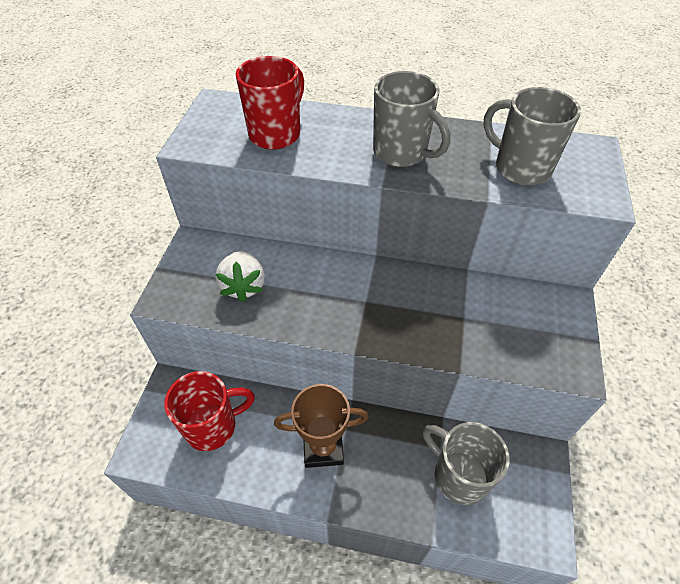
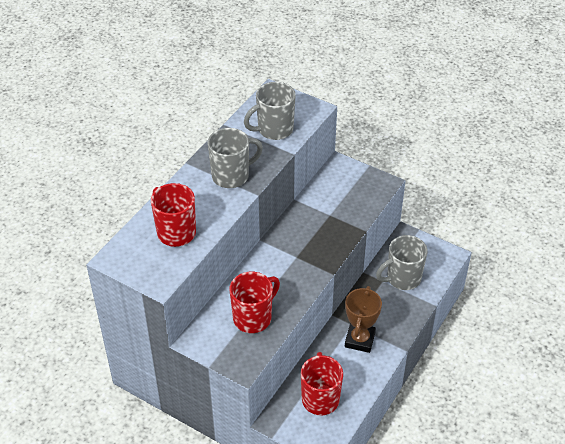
camera: 70 degrees left, 5 degrees down
white strawberry [216,251,265,302] -> red mug [229,272,280,333]

